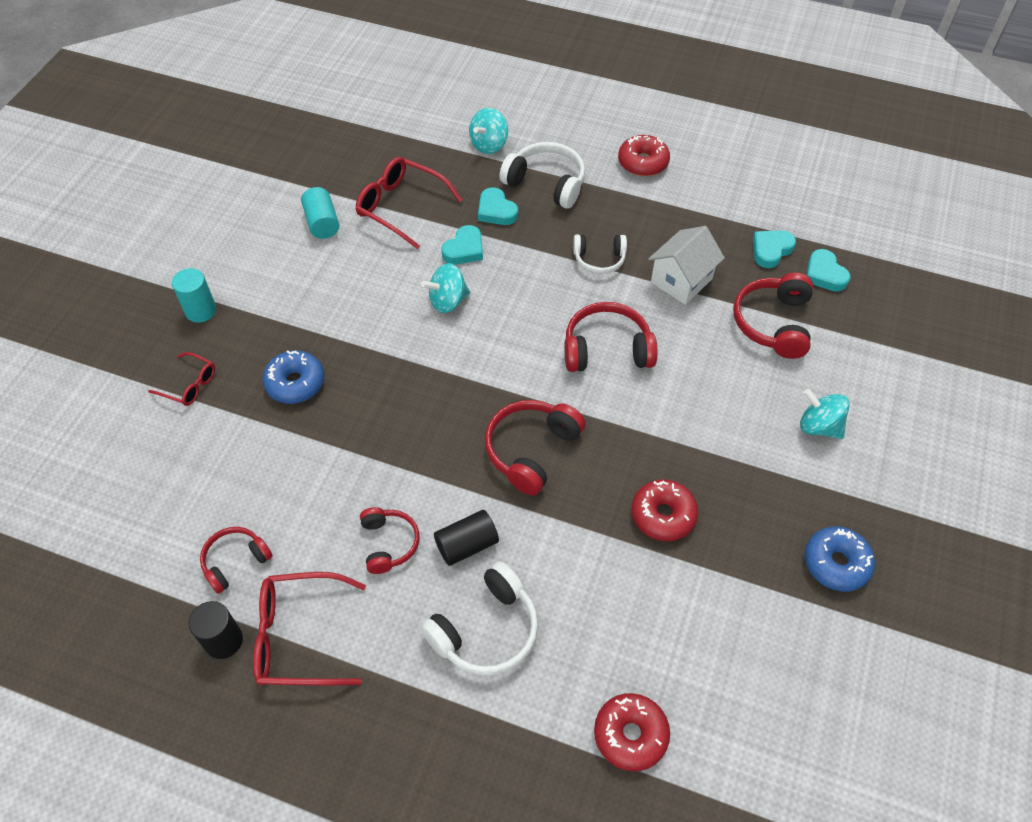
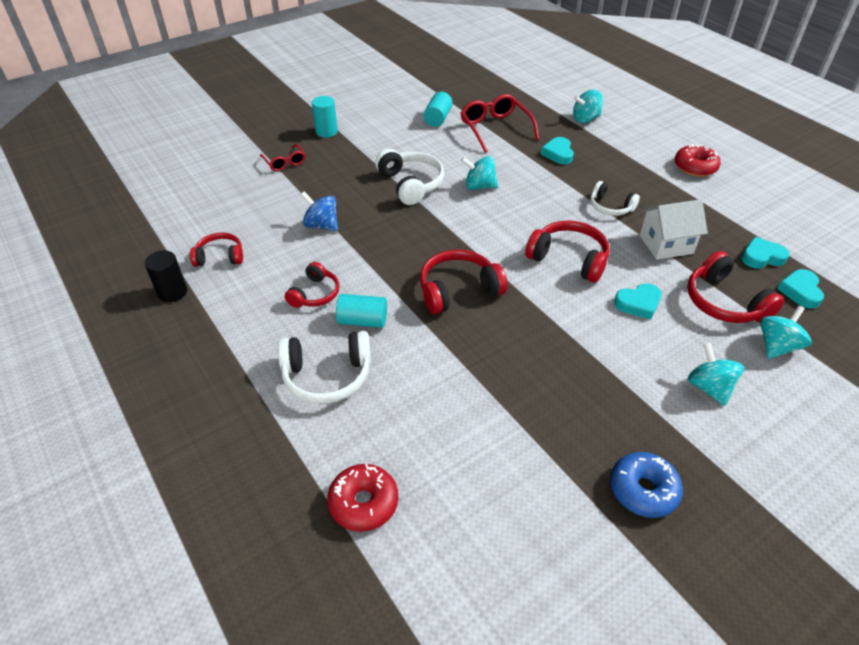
camera: 35 degrees right, 10 degrees down
red glasses [253,572,366,685] -> none
blue donut [262,350,324,404] -> none
black cylinder [434,510,499,566] -> turquoise cylinder [336,294,387,328]
turquoise heart [441,225,483,264] -> turquoise heart moved to [614,283,662,320]
white headphones [499,142,585,209] -> white headphones moved to [375,149,444,205]
red donut [631,479,698,541] -> none
red headphones [733,272,813,359] -> red headphones turned 75 degrees counterclockwise [687,251,784,323]
none -> blue spinning top [301,191,338,231]
none -> turquoise spinning top [760,305,812,359]

